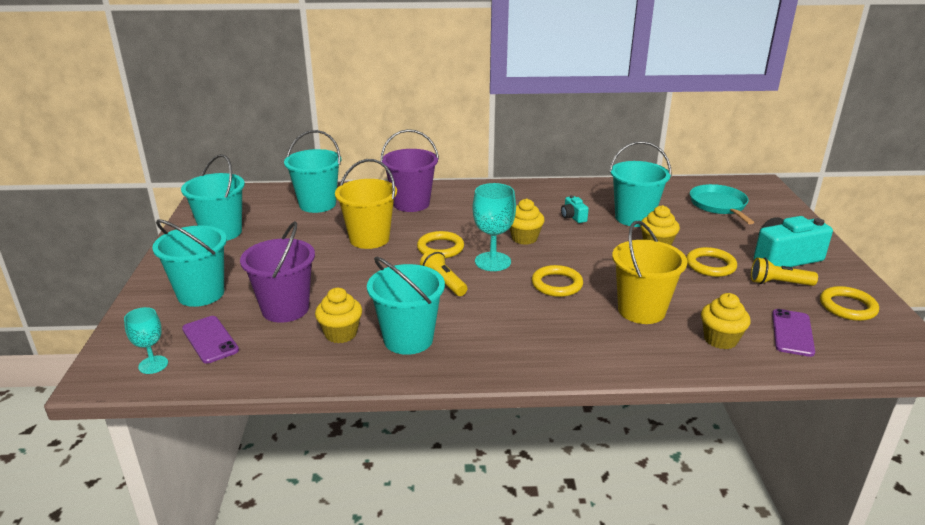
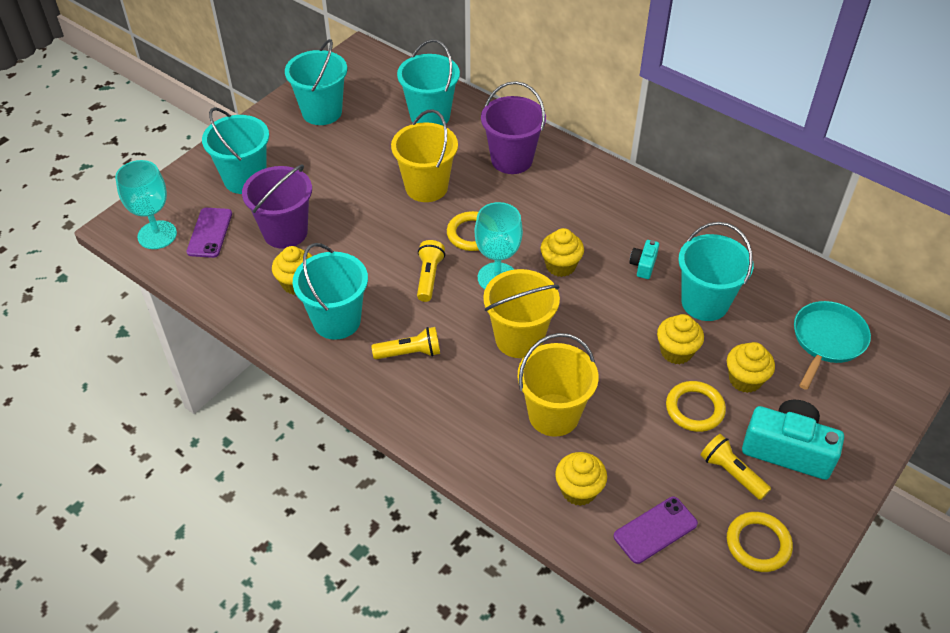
camera: 40 degrees right, 20 degrees up
turquoise goblet [124,307,168,374] -> turquoise goblet [115,160,177,249], size x1.61
yellow ring [532,265,583,297] -> yellow bucket [483,269,560,358]
none -> yellow flashlight [372,327,440,359]
none -> yellow cupcake [727,342,775,393]

